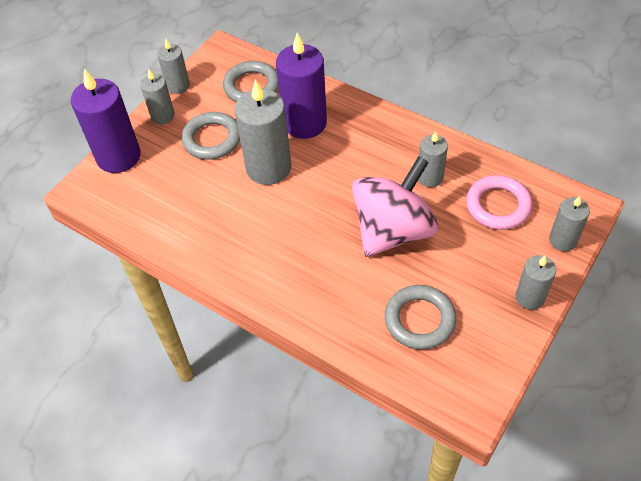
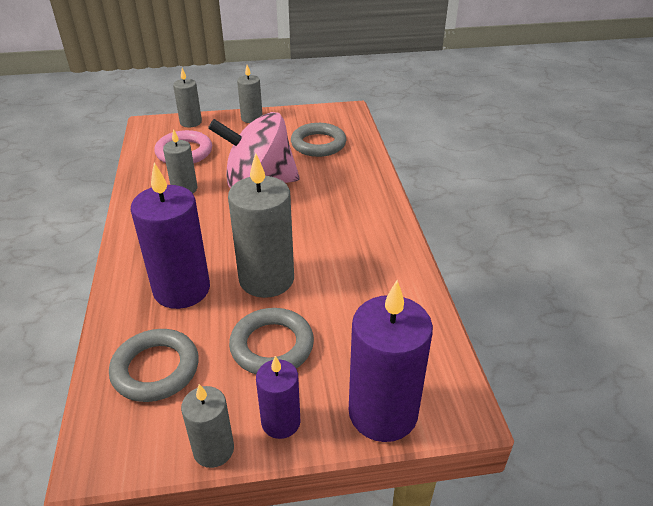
camera: 135 degrees left, 15 degrees down
grey candle [140,69,175,124] -> purple candle [256,356,300,439]

